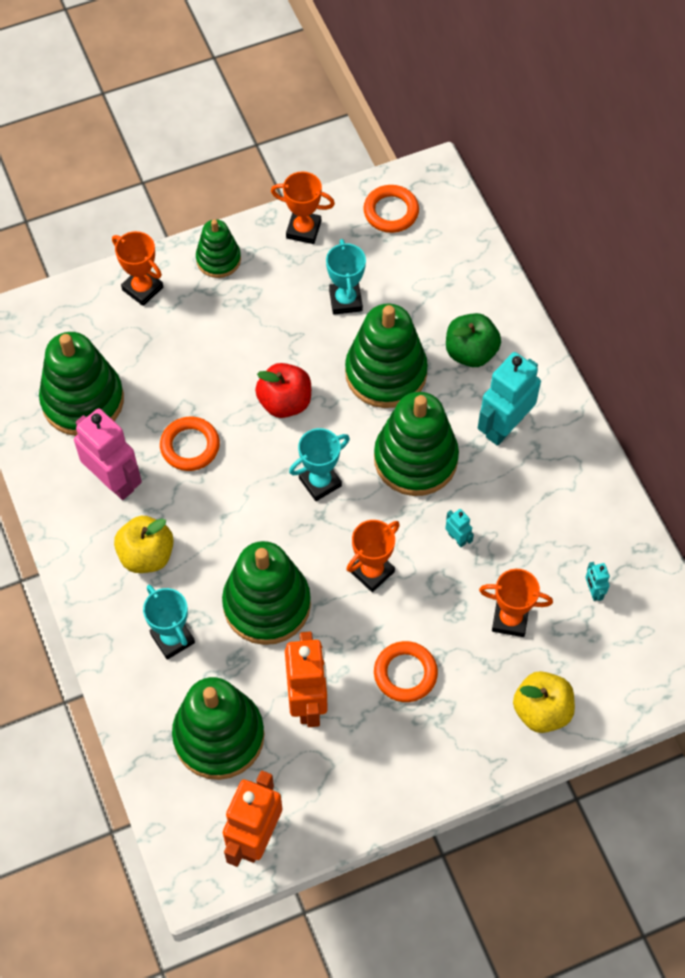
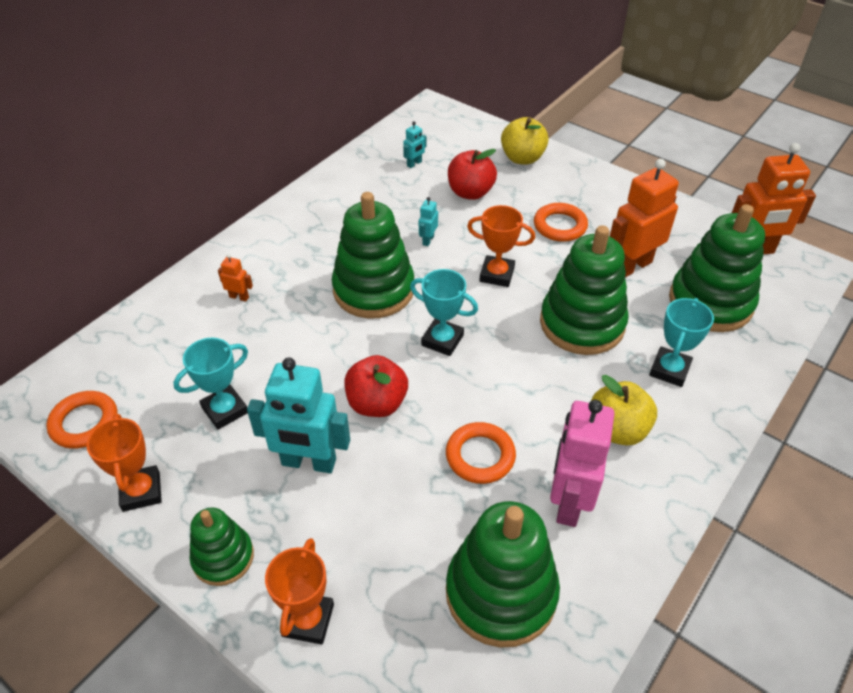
camera: 120 degrees left, 15 degrees down
green stacking toy [345,303,428,408] -> none
green apple [446,313,501,367] -> orange robot [218,254,253,302]
turquoise robot [478,352,541,446] -> turquoise robot moved to [247,357,350,473]
orange trophy [479,569,553,637] -> red apple [448,149,497,200]

